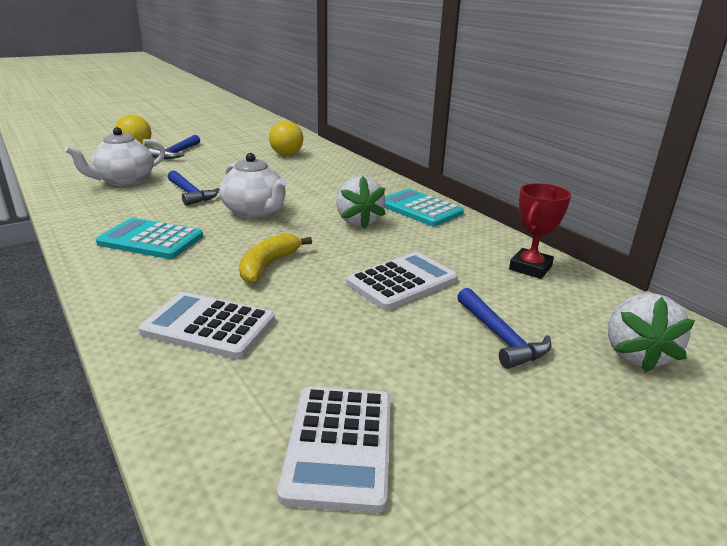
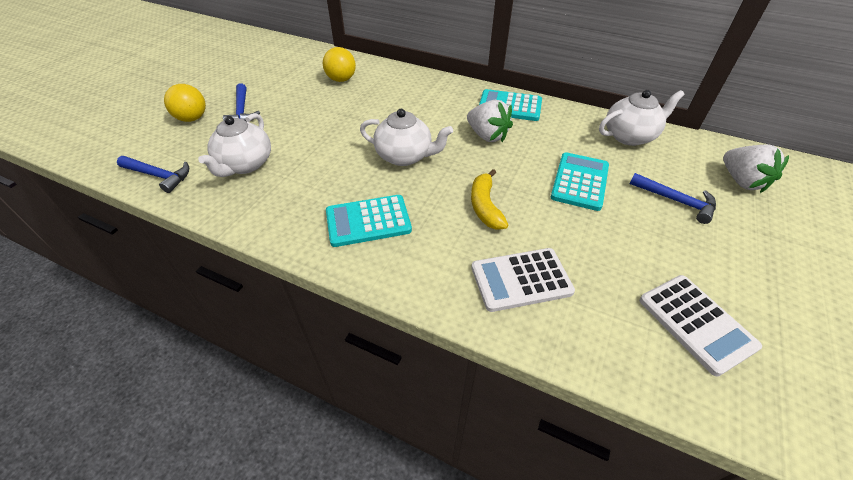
camera: 30 degrees left, 20 degrees up
blue hammer [168,171,220,206] -> blue hammer moved to [117,156,189,193]
white calculator [346,252,458,310] -> turquoise calculator [551,152,609,211]
red trophy [509,183,571,279] -> white teapot [599,90,685,146]

